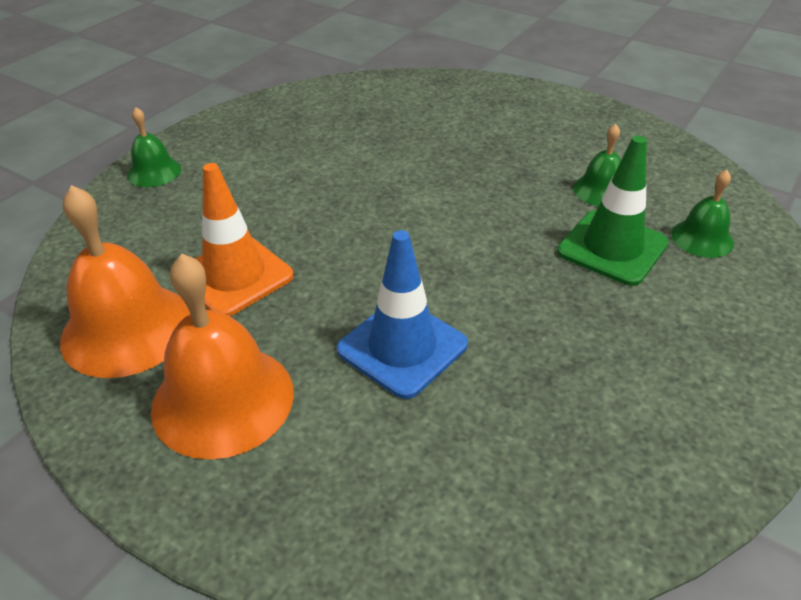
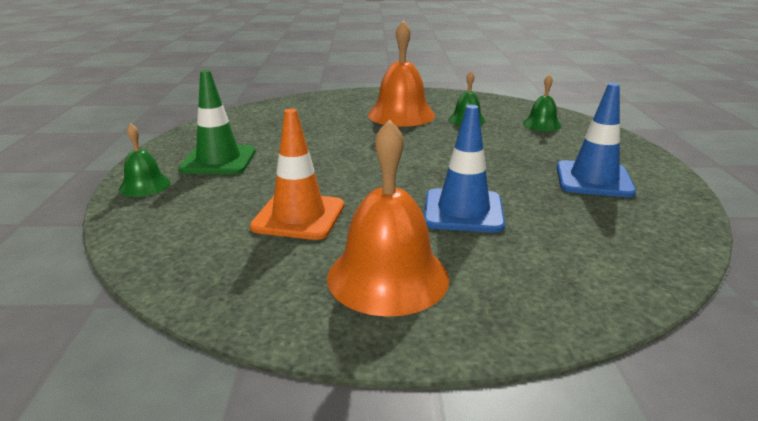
camera: 35 degrees left, 15 degrees down
orange bell [60,185,190,378] -> orange bell moved to [368,20,435,127]
green traffic cone [557,136,669,286] -> green traffic cone moved to [178,70,256,174]
none -> blue traffic cone [557,83,636,197]

